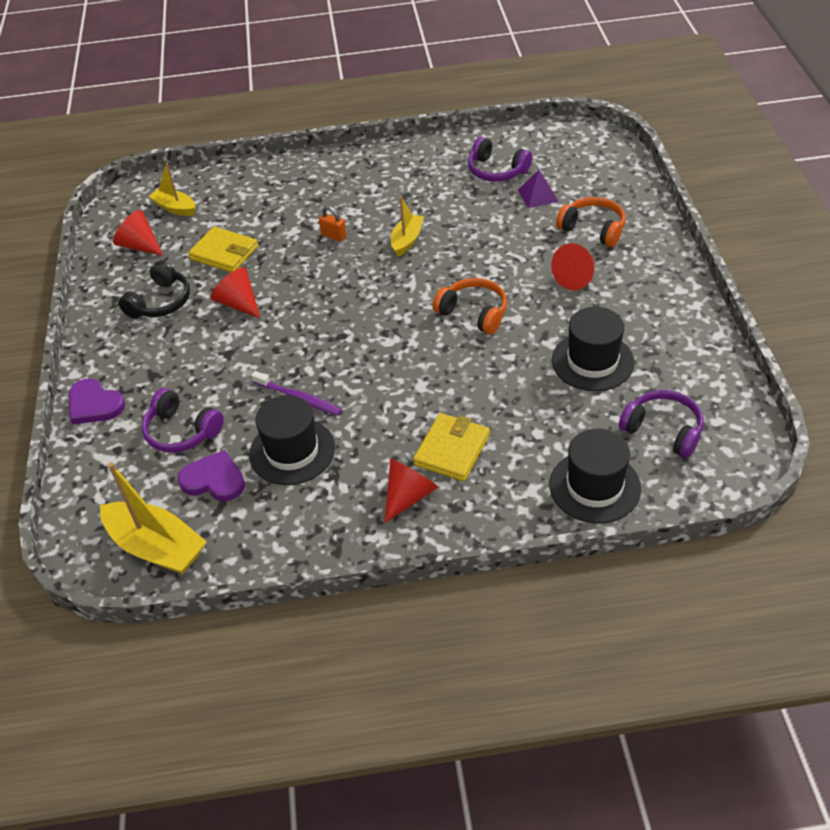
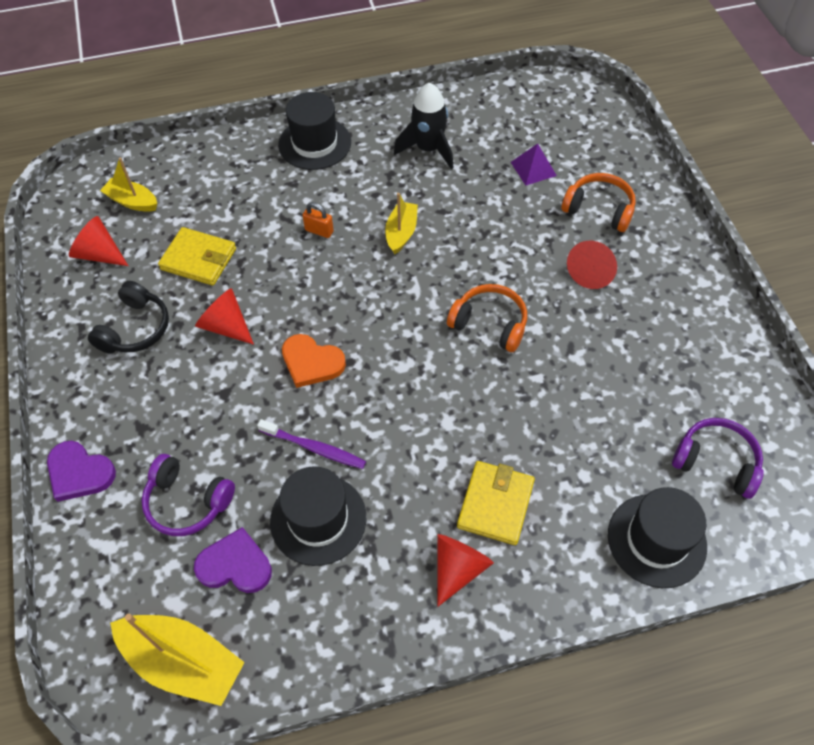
camera: 10 degrees left, 10 degrees up
purple headphones [468,137,532,182] -> none
black hat [552,307,634,391] -> black hat moved to [278,92,351,170]
none -> orange heart [282,334,346,388]
none -> black rocket [394,82,453,169]

